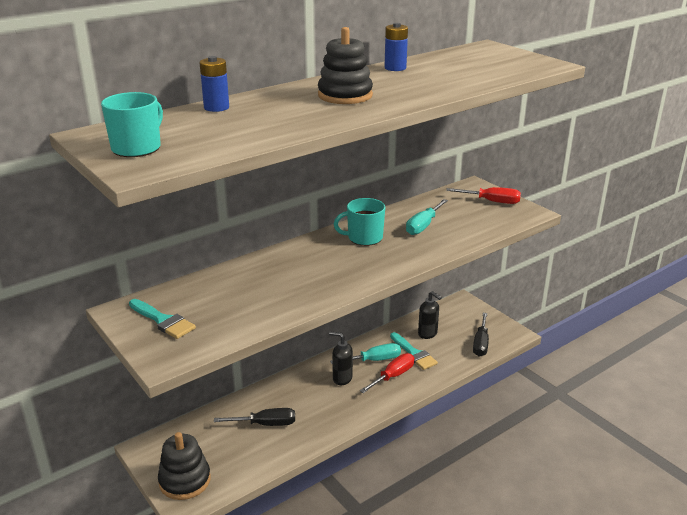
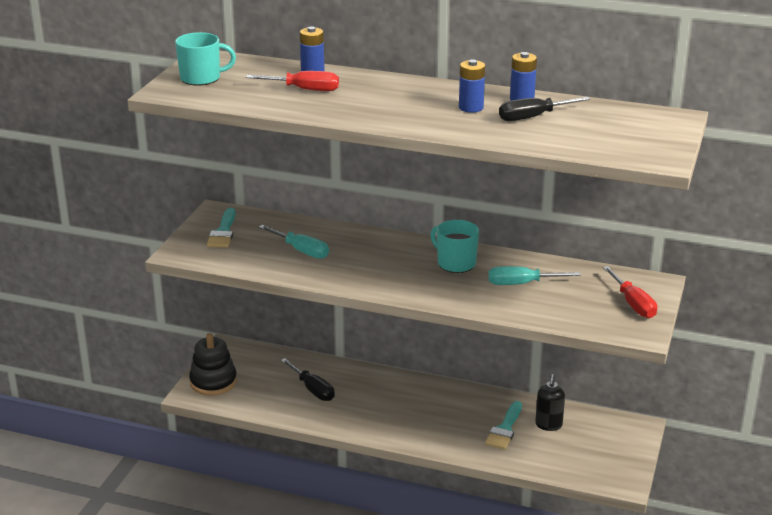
camera: 55 degrees right, 0 degrees up
black stacking toy [318,27,373,104] -> none
black soap dispenser [329,331,353,385] -> none
turquoise screwdriver [330,343,401,364] -> turquoise screwdriver moved to [259,225,329,259]
red screwdriver [360,353,414,393] -> red screwdriver moved to [246,71,339,91]
black screwdriver [473,313,489,357] -> black screwdriver moved to [499,97,590,121]
none -> blue battery [459,59,485,113]

